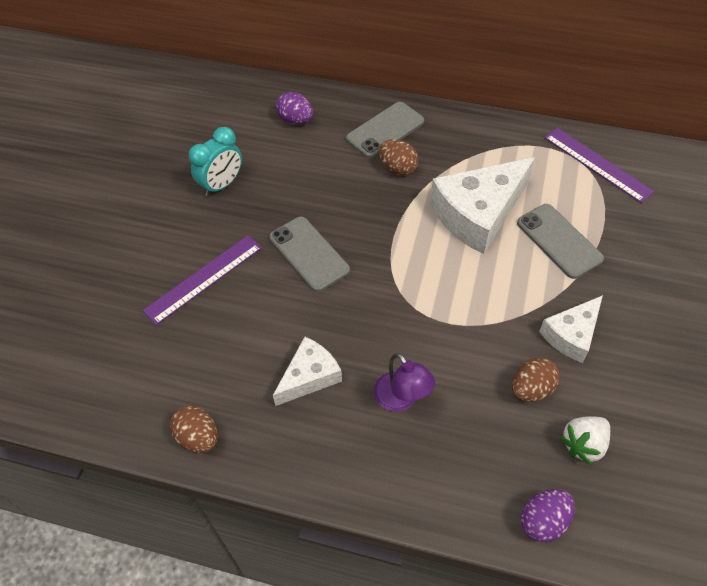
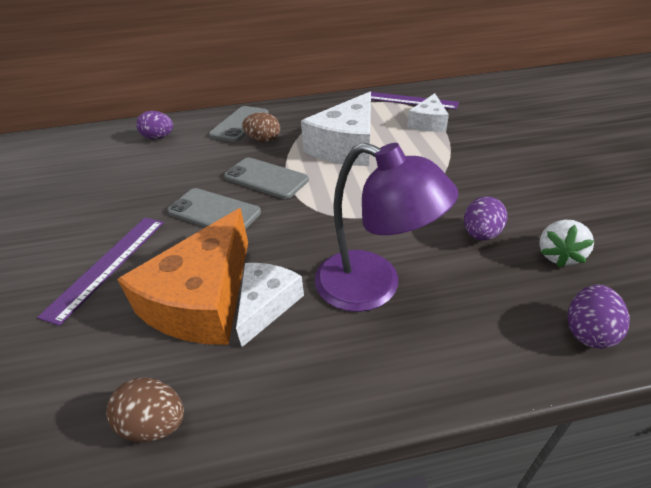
camera: 25 degrees left, 15 degrees down
turquoise clock [189,127,242,196] -> none
purple lamp [374,353,435,412] -> purple lamp [315,143,458,312], size x1.73
brown egg [512,358,560,402] -> purple egg [464,196,507,241]
grey phone [517,204,604,279] -> grey phone moved to [224,158,309,199]
white cheese [539,295,603,363] -> white cheese moved to [407,93,449,132]
none -> orange cheese [117,208,248,345]

